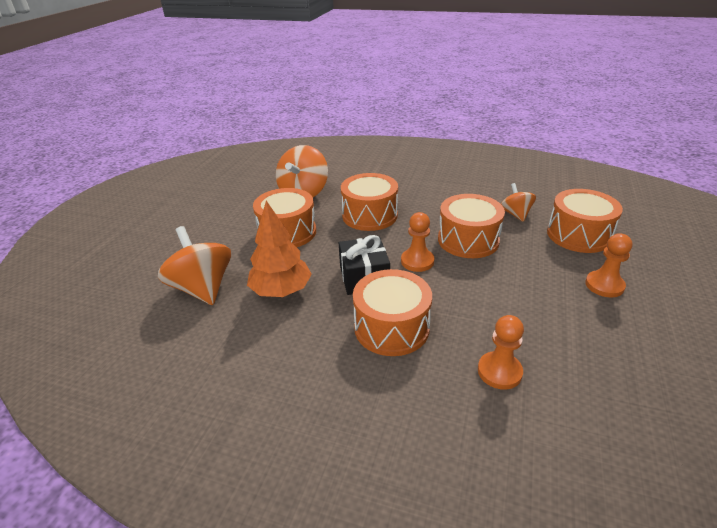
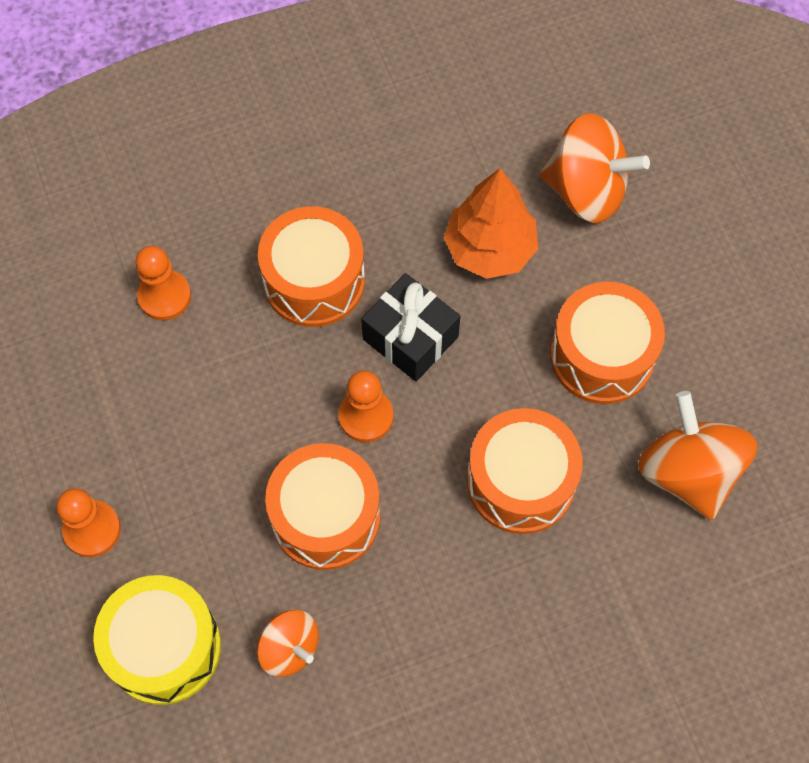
camera: 140 degrees right, 30 degrees up
orange drum [547,189,623,253] -> yellow drum [93,575,221,705]

